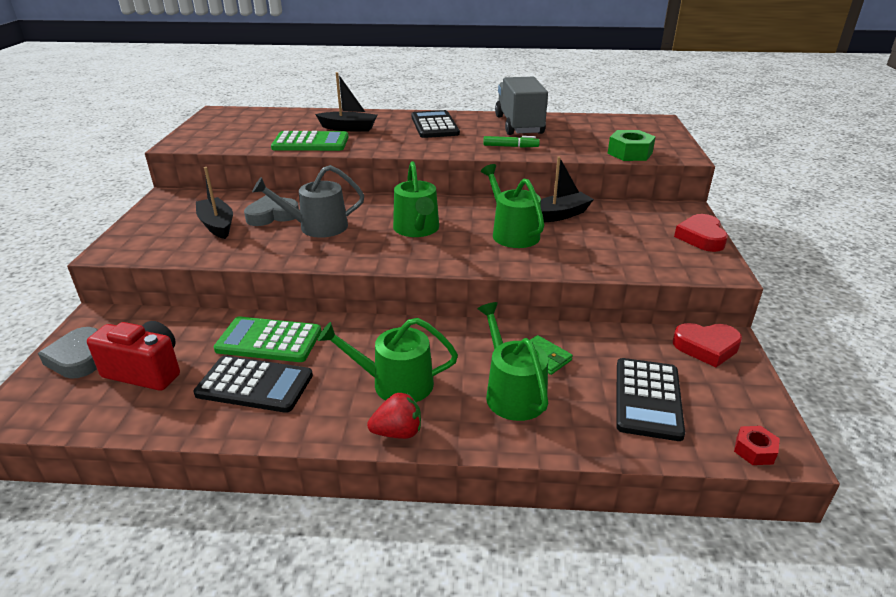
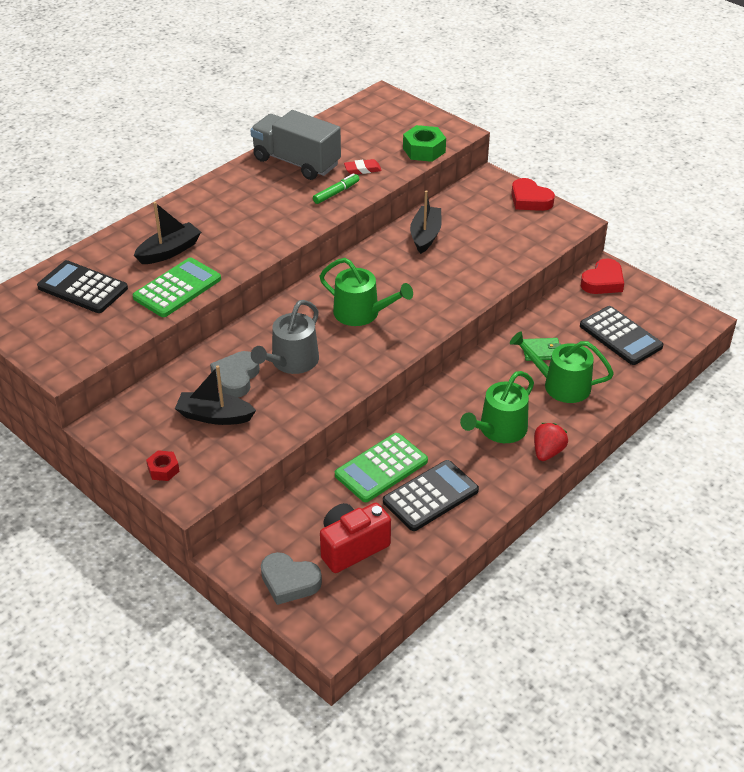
camera: 50 degrees left, 10 degrees up
black calculator [412,110,460,138] -> black calculator moved to [37,260,128,313]
green watering can [481,164,544,248] -> none
red nut [734,426,780,465] -> red nut moved to [146,450,180,481]
none -> red eraser [344,159,382,174]

